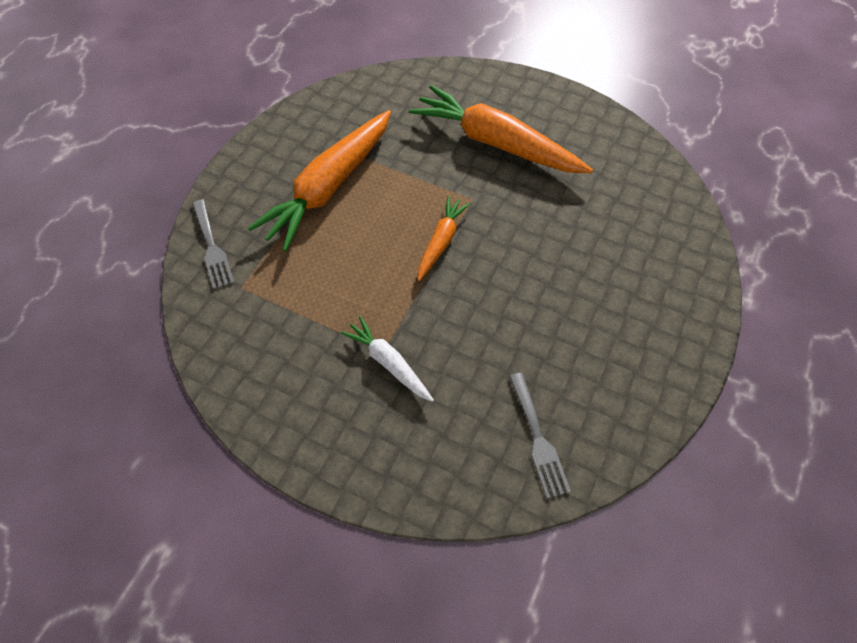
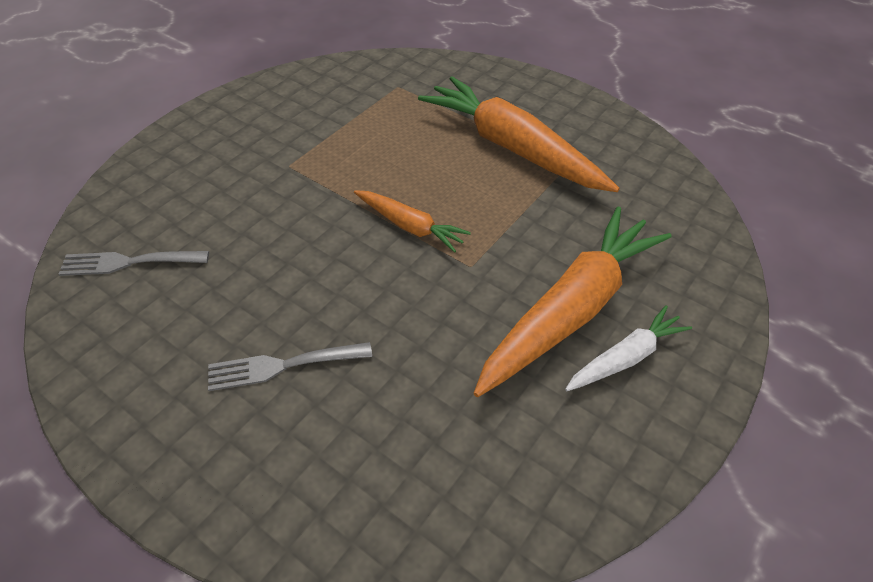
camera: 100 degrees right, 10 degrees down
grey fork [192,199,235,289] -> grey fork moved to [208,342,372,391]
white carrot [341,316,434,402] -> white carrot moved to [565,305,692,391]

